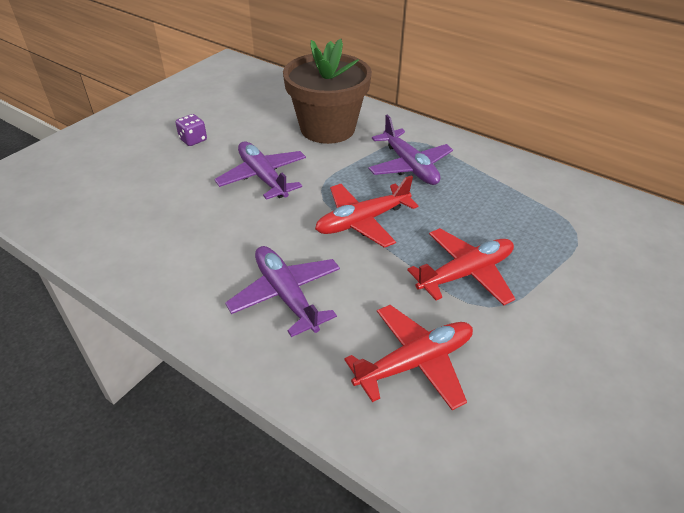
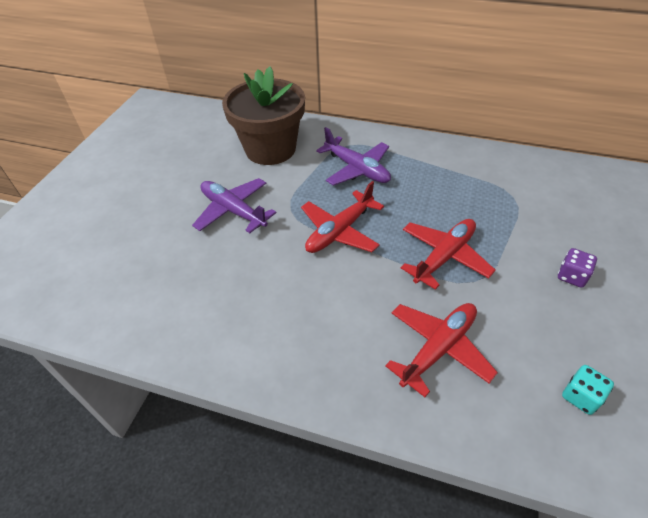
camera: 15 degrees left, 5 degrees up
purple dice [175,114,207,146] -> purple dice moved to [558,248,597,288]
purple plane [225,246,340,337] -> none
none -> turquoise dice [562,365,614,415]

